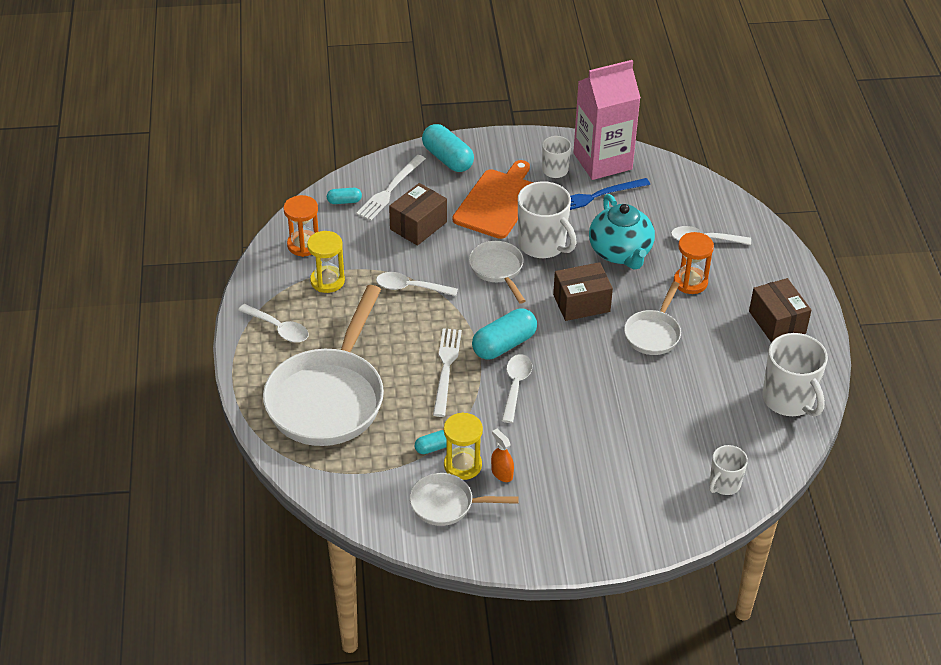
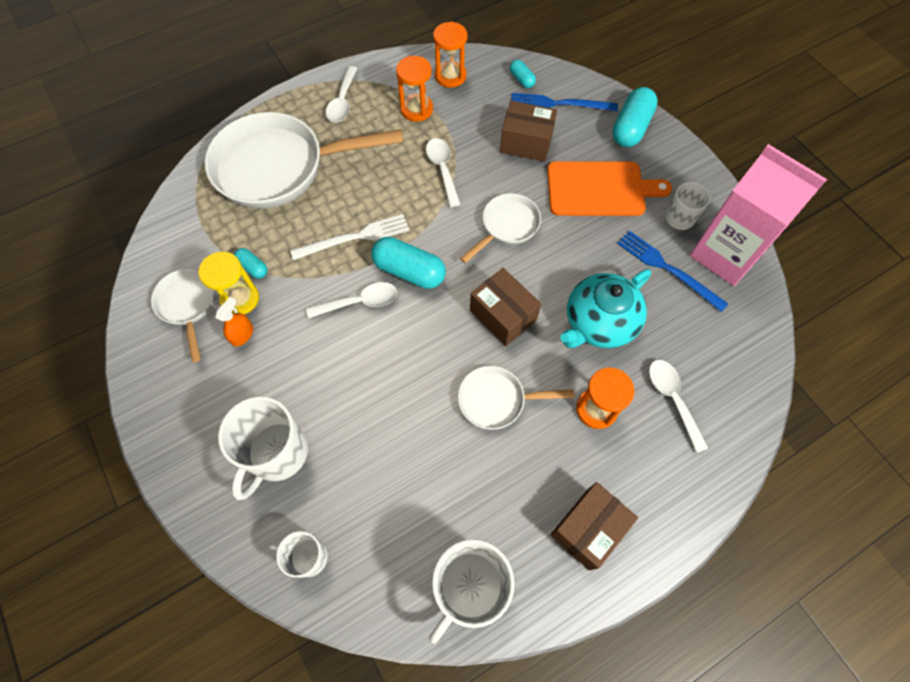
camera: 65 degrees right, 20 degrees up
yellow hourglass [307,231,345,293] -> orange hourglass [396,56,433,122]
white fork [356,155,426,220] -> blue fork [511,93,618,112]
white mug [518,181,577,258] -> white mug moved to [218,397,308,500]

